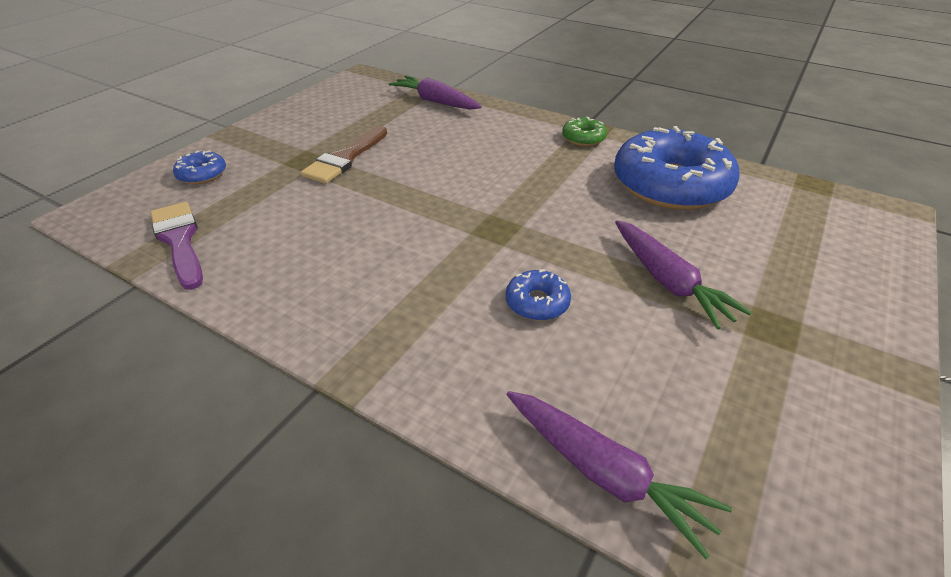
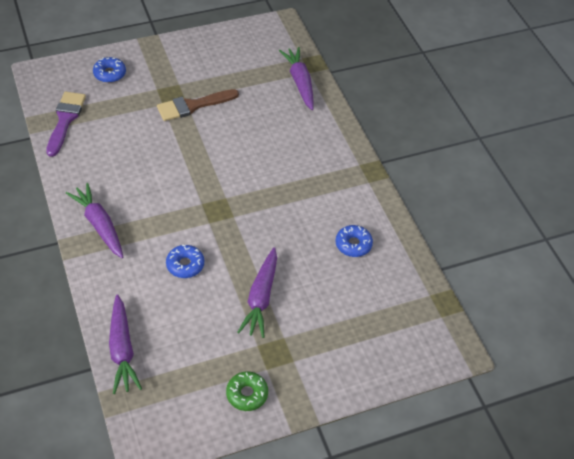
camera: 35 degrees right, 10 degrees up
green donut [562,116,607,146] -> green donut moved to [226,372,268,411]
blue donut [614,126,740,210] -> blue donut [335,225,373,257], size x0.43
none -> purple carrot [66,183,123,258]

